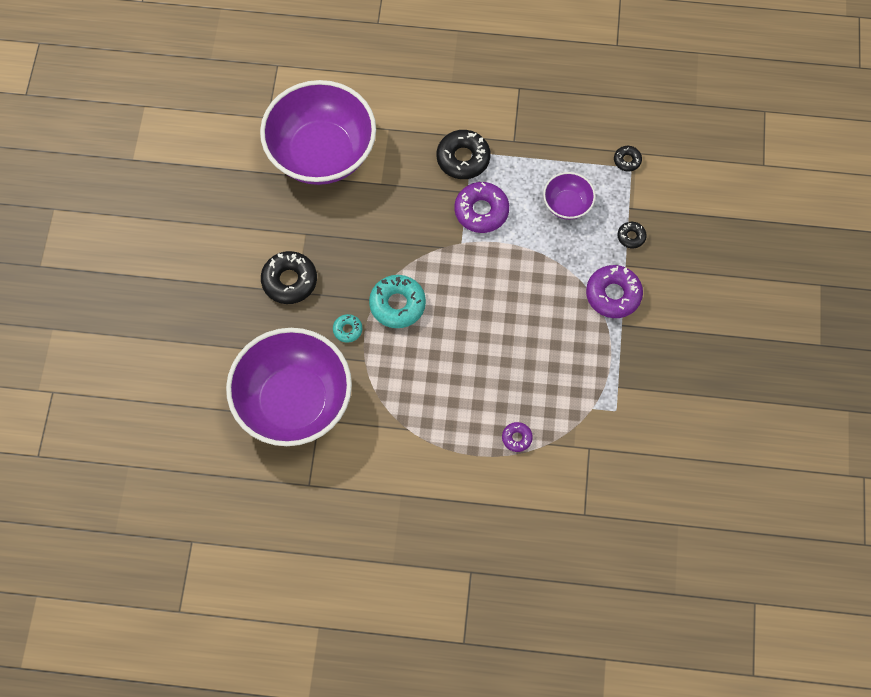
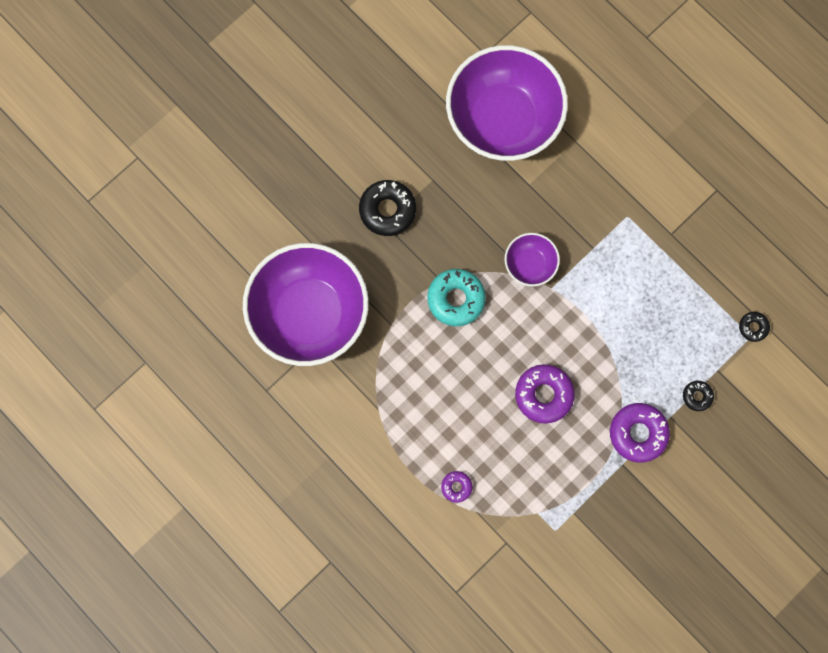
camera: 40 degrees right, 10 degrees up
turquoise donut [333,314,362,343] -> none
black donut [437,130,491,179] -> none
purple donut [454,182,509,233] -> purple donut moved to [515,364,575,423]
purple bowl [543,172,596,220] -> purple bowl moved to [504,233,560,286]

